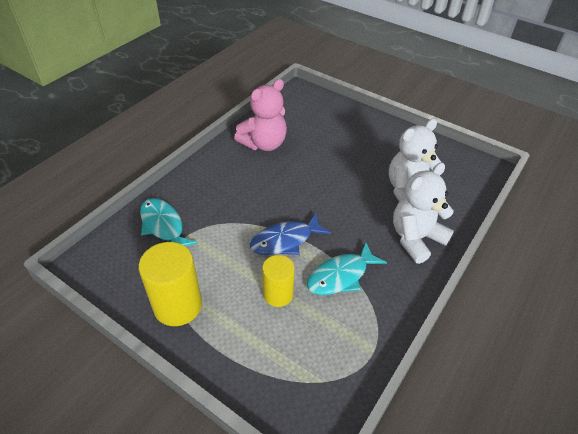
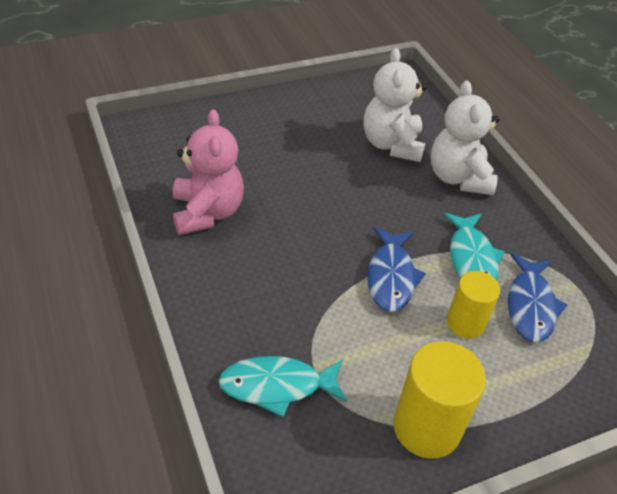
camera: 60 degrees left, 0 degrees up
none -> blue fish [508,253,568,342]

